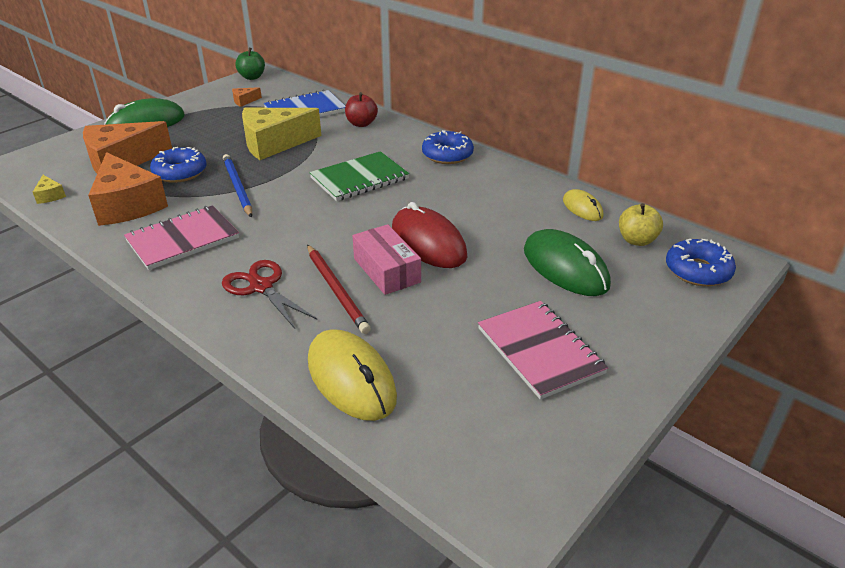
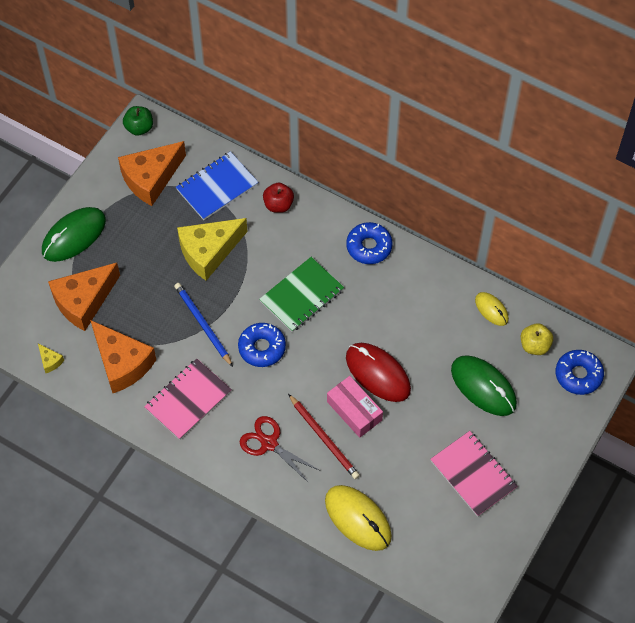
camera: 10 degrees left, 25 degrees up
blue donut [150,147,206,183] -> blue donut moved to [238,323,286,367]
orange cheese [232,87,262,107] -> orange cheese [118,141,186,206], size x2.45

